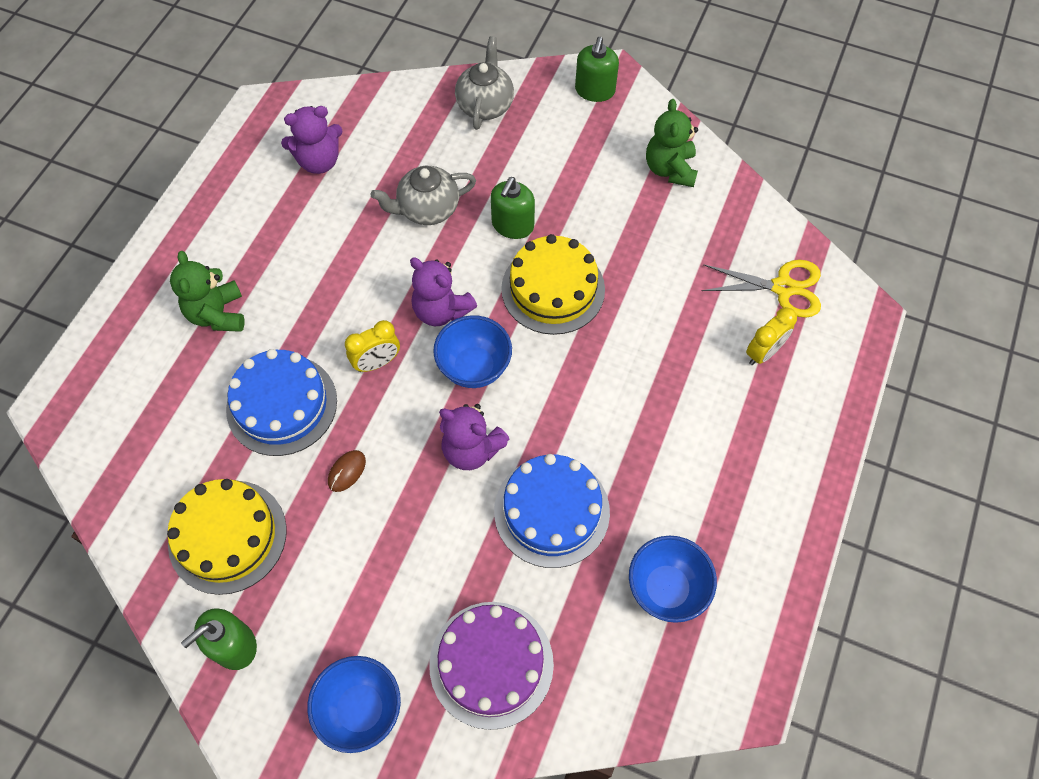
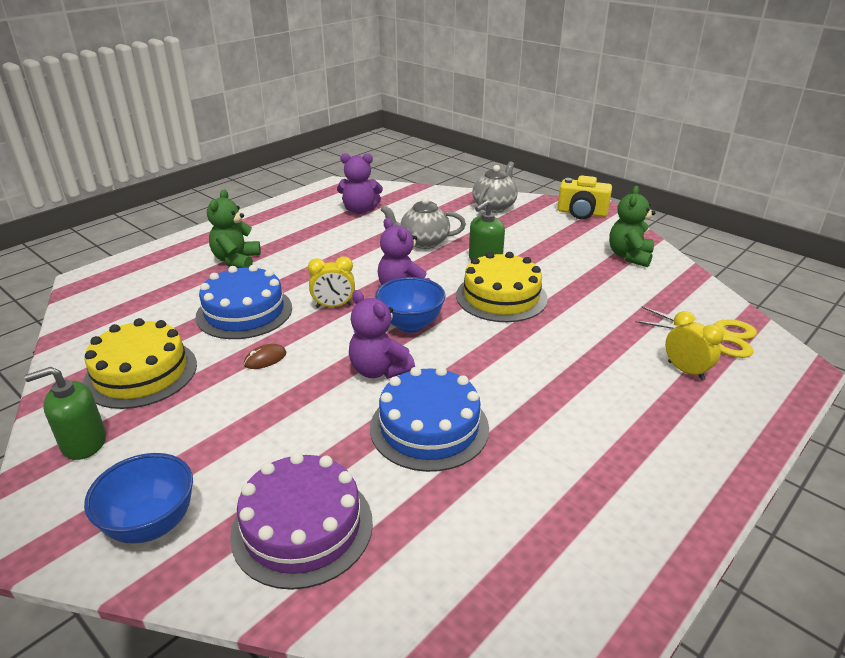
camera: 20 degrees right, 30 degrees down
green soap dispenser [575,37,619,102] -> yellow camera [557,175,612,219]
blue bowl [629,535,717,623] -> none
yellow clock [746,307,797,365] -> yellow clock turned 105 degrees counterclockwise [665,311,724,381]

